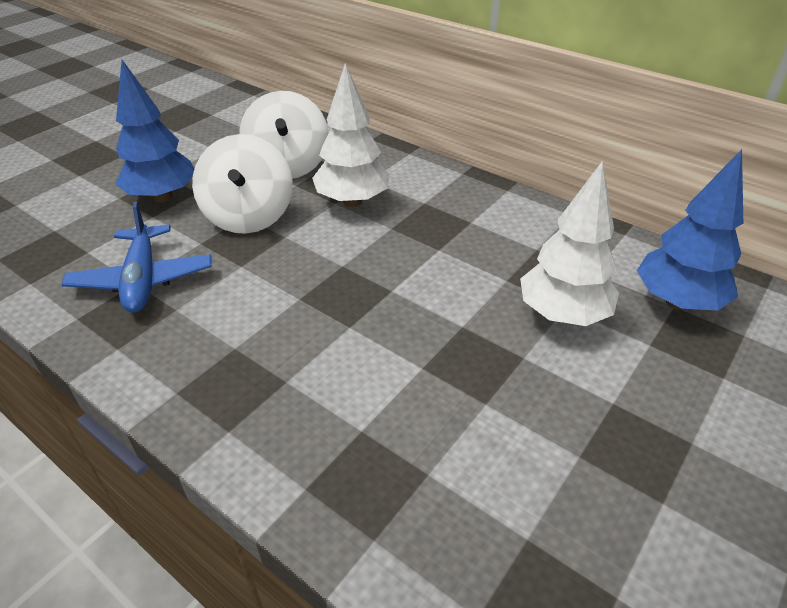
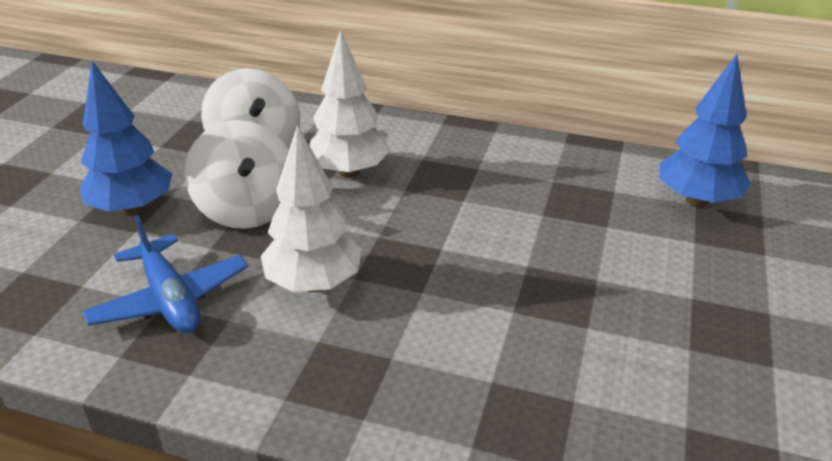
camera: 20 degrees left, 5 degrees down
white tree [520,161,619,326] -> white tree moved to [261,125,362,292]

